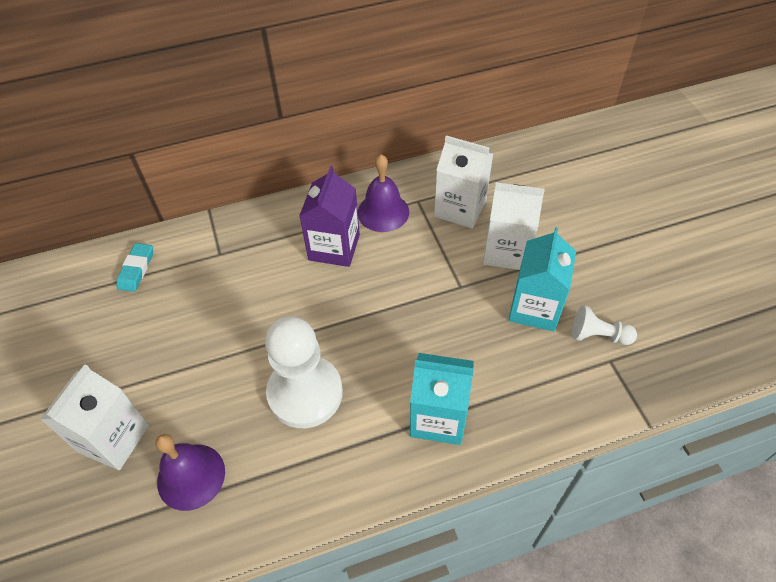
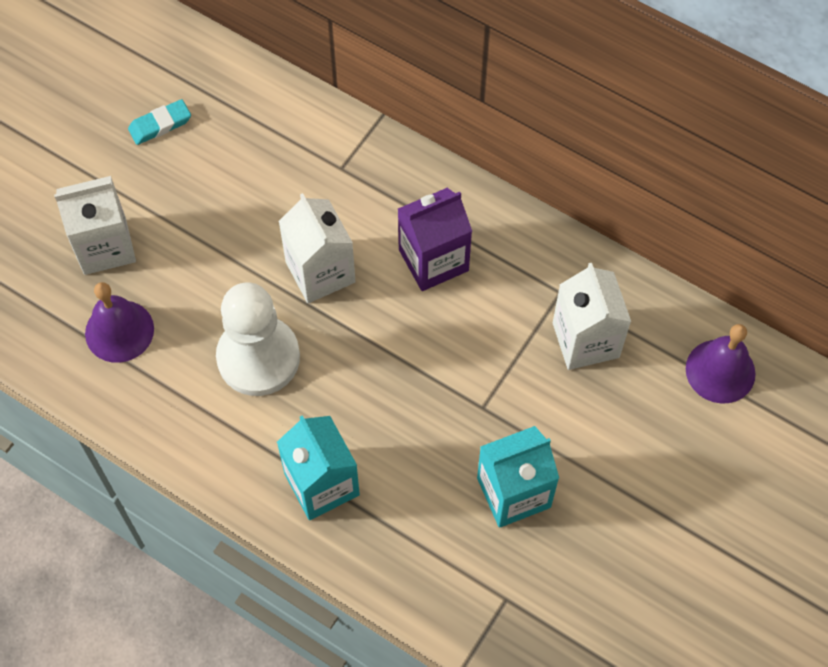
camera: 50 degrees right, 10 degrees up
turquoise eraser [116,243,153,292] -> turquoise eraser moved to [128,99,191,145]
purple bell [358,154,409,232] -> purple bell moved to [686,324,756,403]
white carton [483,183,545,270] -> white carton moved to [278,193,356,303]
white pawn [572,305,637,345] -> none

